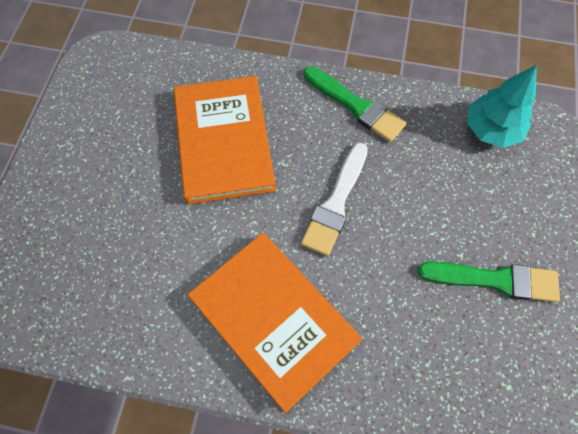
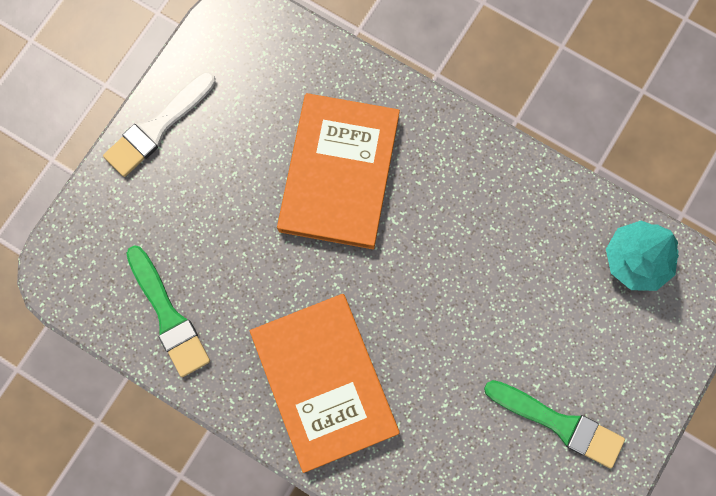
camera: 20 degrees right, 10 degrees up
white brush [301,142,368,256] -> white brush moved to [103,72,216,177]
green brush [304,66,407,142] -> green brush moved to [126,245,210,377]

